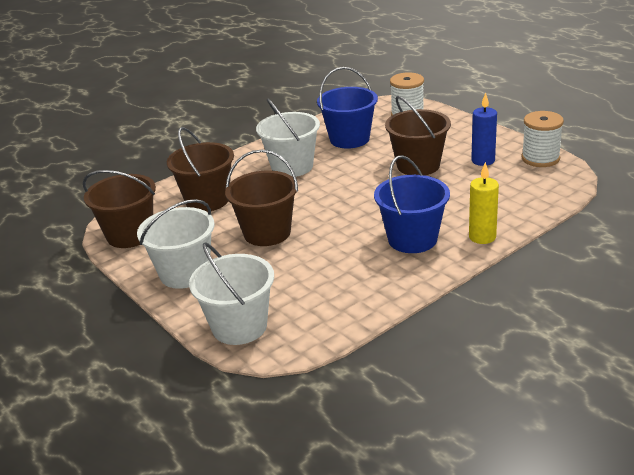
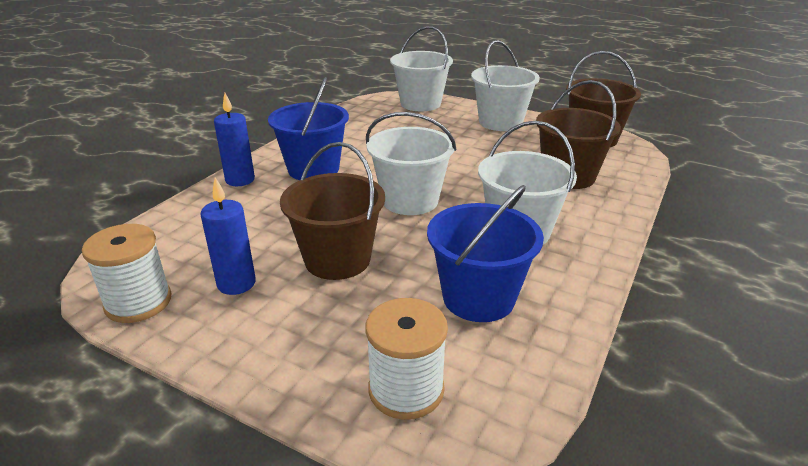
camera: 155 degrees right, 0 degrees up
brown bucket [225,150,298,246] -> none
yellow candle [469,162,499,244] -> blue candle [214,93,255,186]
none -> white bucket [366,112,456,215]

